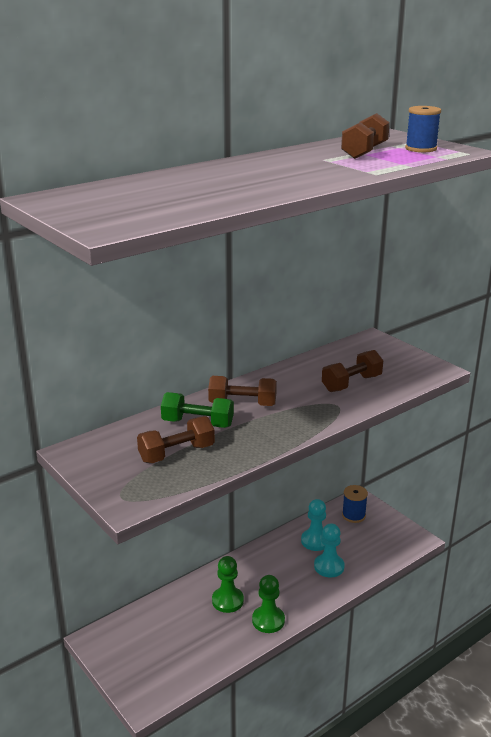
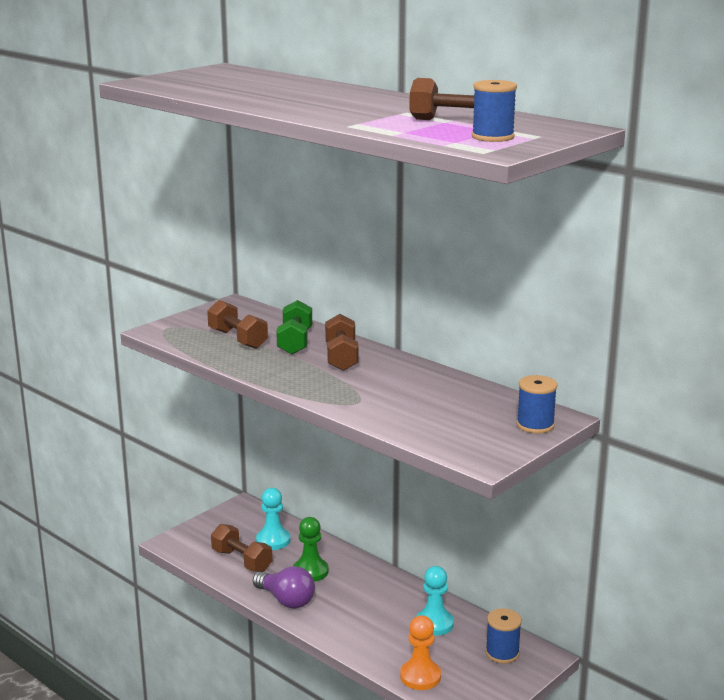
camera: 80 degrees right, 5 degrees down
green pawn [252,575,285,633] -> purple light bulb [253,566,315,609]
turquoise pawn [314,524,344,577] -> turquoise pawn moved to [256,488,290,550]
brown dumbbell [322,350,383,392] -> brown dumbbell moved to [211,524,272,572]
none -> orange pawn [400,615,441,690]
none -> blue spool [516,375,557,433]

